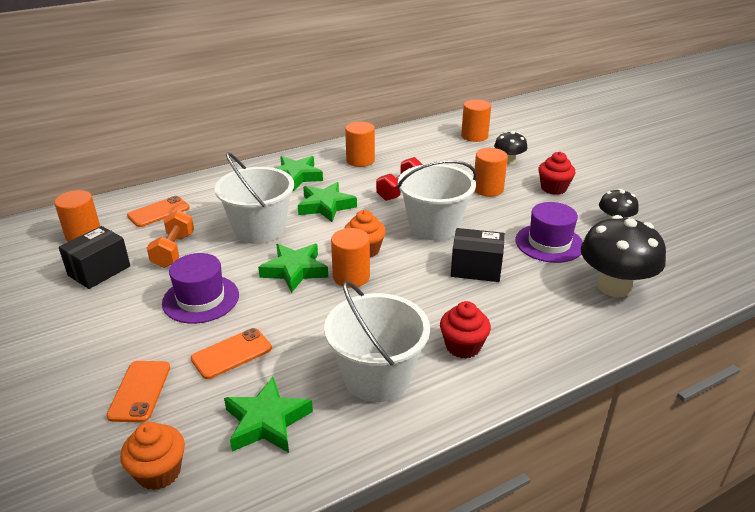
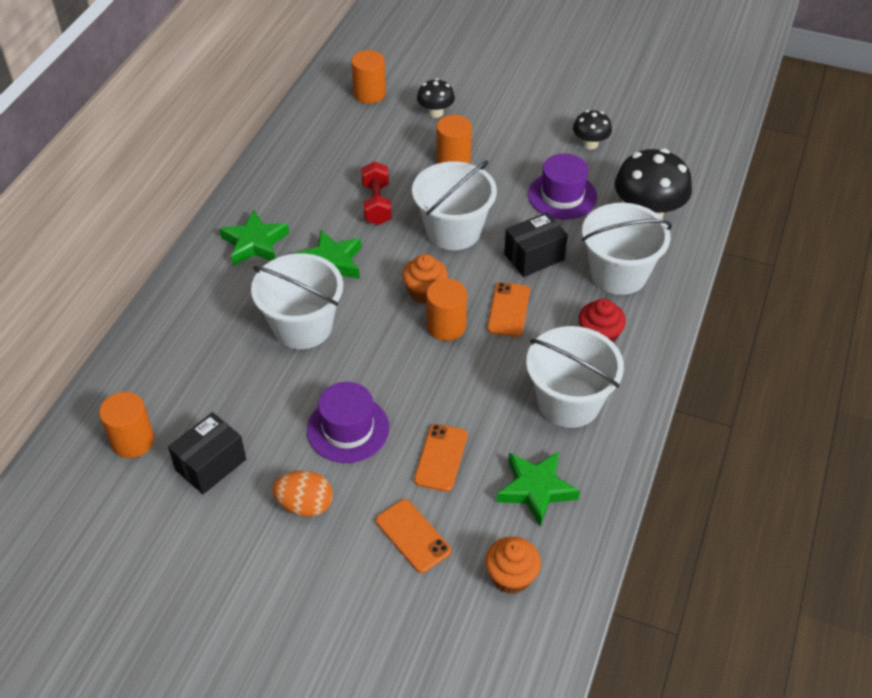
camera: 40 degrees left, 15 degrees up
black box [59,226,130,289] -> black box turned 45 degrees clockwise [168,412,246,494]
orange phone [127,196,190,227] -> orange phone moved to [487,282,530,337]
orange dumbbell [147,210,194,268] -> none
green star [258,244,328,293] -> none
orange cylinder [345,122,375,167] -> none
red cupcake [538,152,576,195] -> none
none -> orange egg [272,471,333,517]
none -> white bucket [582,203,672,295]

